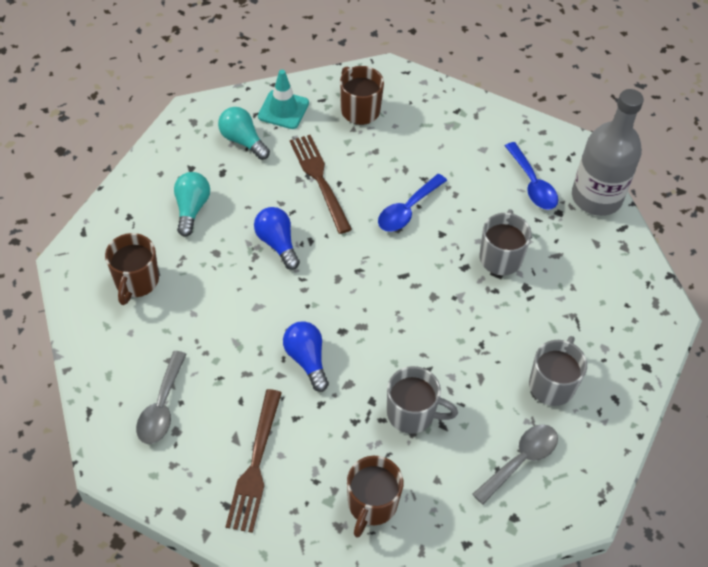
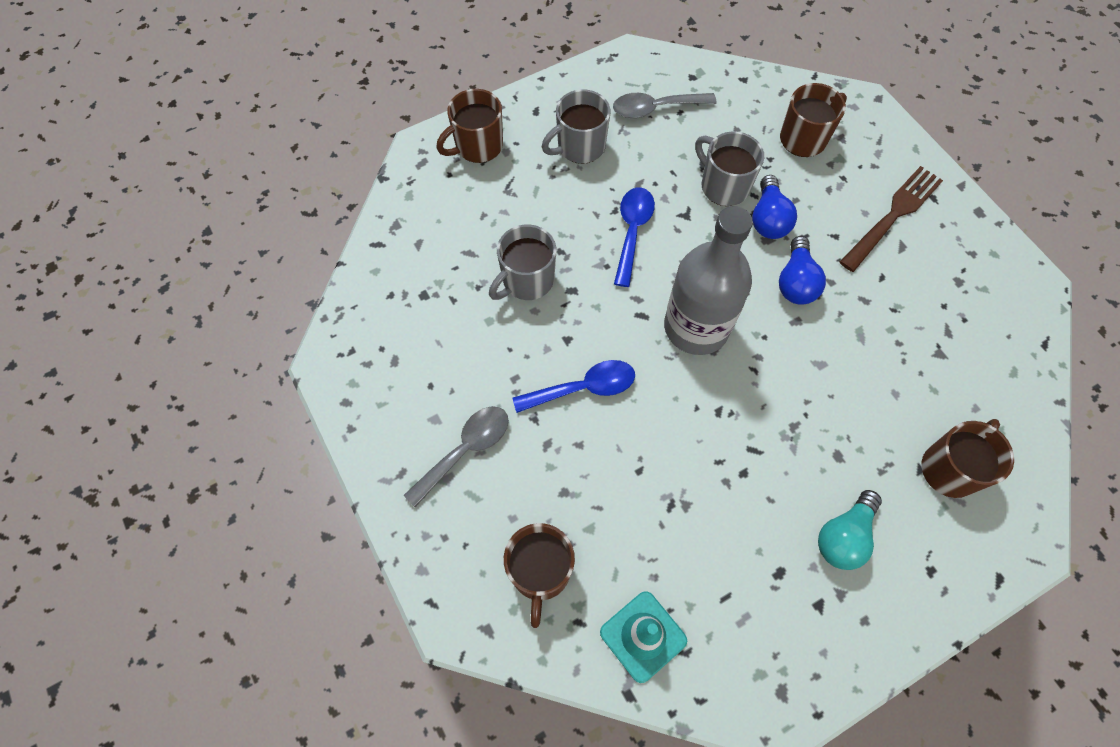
camera: 145 degrees left, 10 degrees up
grey spoon [136,351,187,444] -> grey spoon moved to [404,406,509,507]
turquoise light bulb [218,107,270,160] -> none
blue light bulb [254,207,300,270] -> blue light bulb moved to [752,175,797,239]
brown fork [290,135,352,234] -> none
blue spoon [505,142,558,210] -> blue spoon moved to [614,187,655,287]
grey bottle [572,89,644,216] -> grey bottle moved to [664,206,753,355]
none -> brown mug [436,89,503,163]

